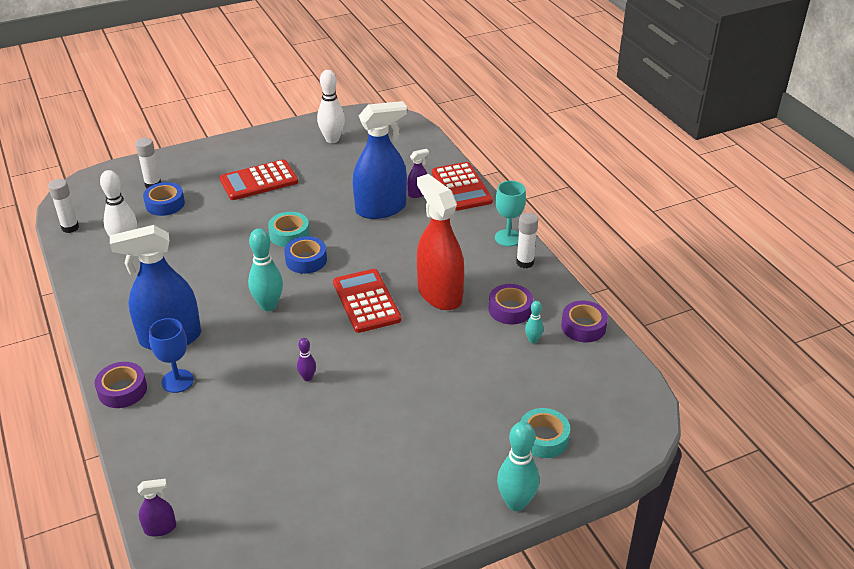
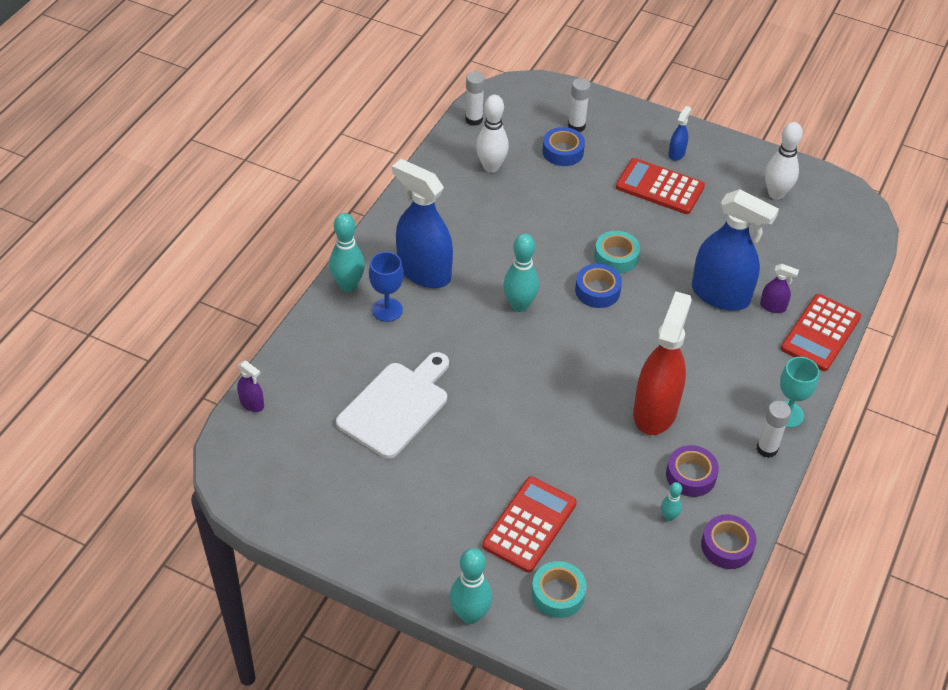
camera: 50 degrees right, 10 degrees up
purple tape [95,362,147,408] -> turquoise bowling pin [329,213,365,292]
purple bowling pin [297,338,316,381] -> none
red calculator [333,269,401,333] -> red calculator moved to [482,477,577,573]
none -> white cutting board [336,352,449,459]
none -> blue spray bottle [668,106,691,161]

